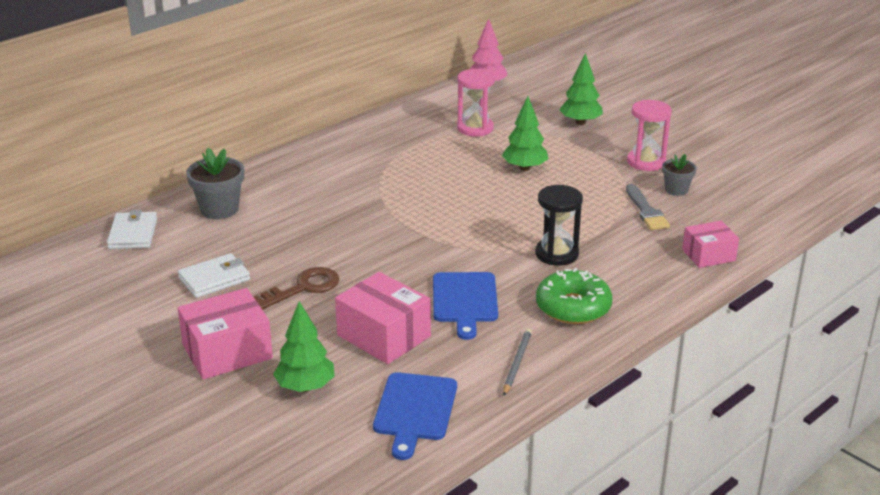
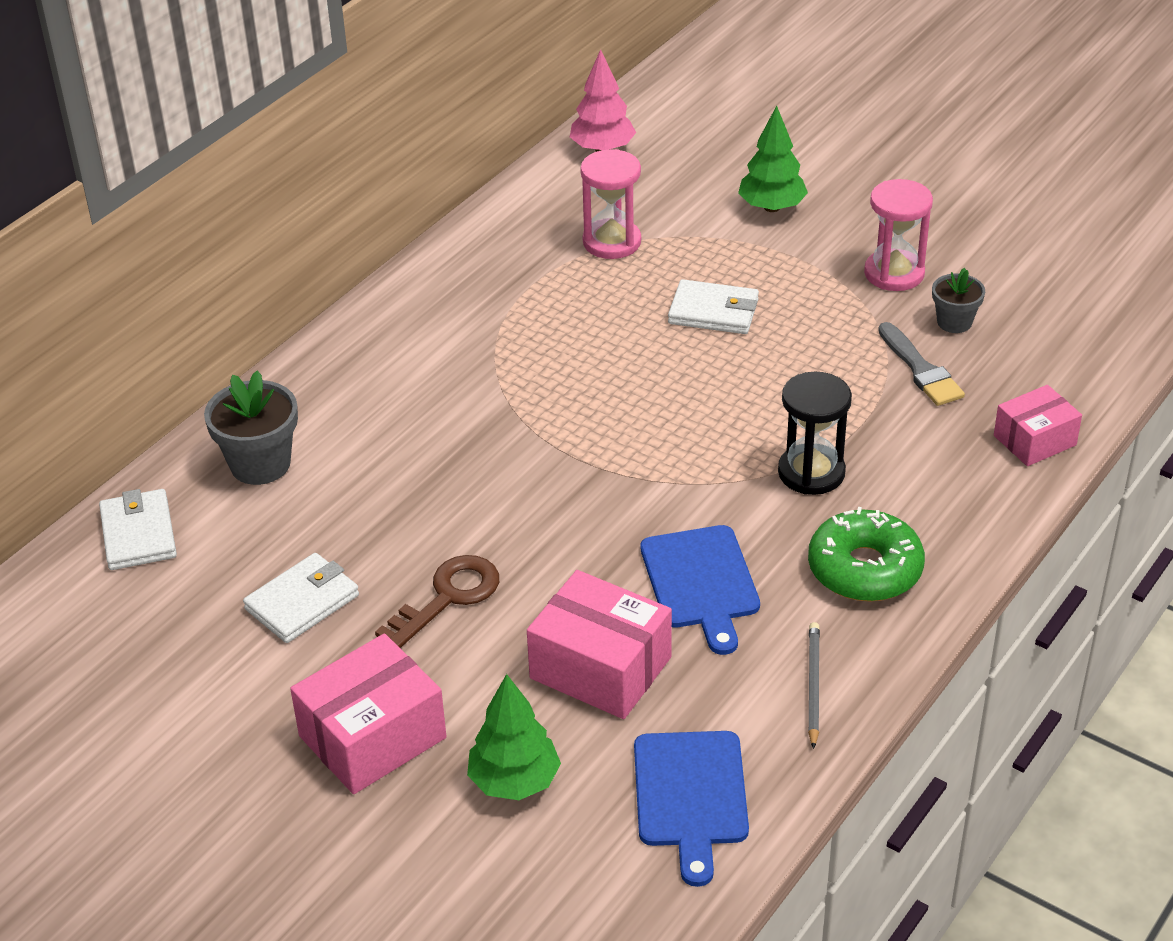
camera: 10 degrees left, 10 degrees up
green tree [502,96,549,171] -> white wallet [668,279,759,334]

